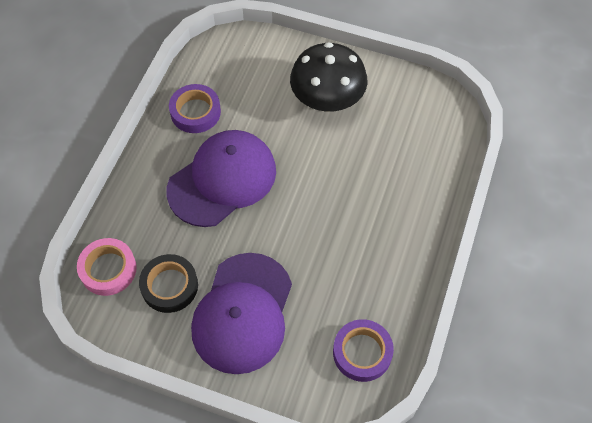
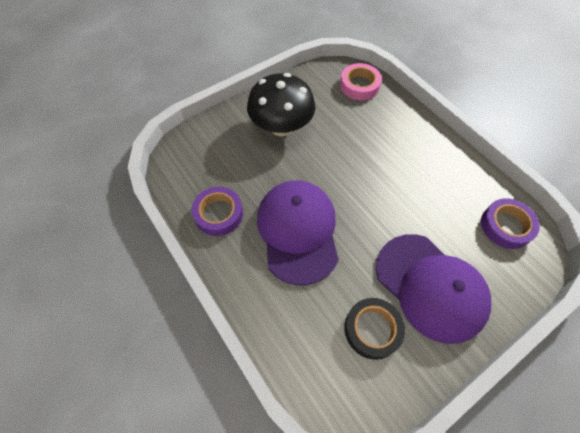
camera: 55 degrees left, 0 degrees up
pink tape [77,238,137,296] -> pink tape moved to [340,63,382,100]

